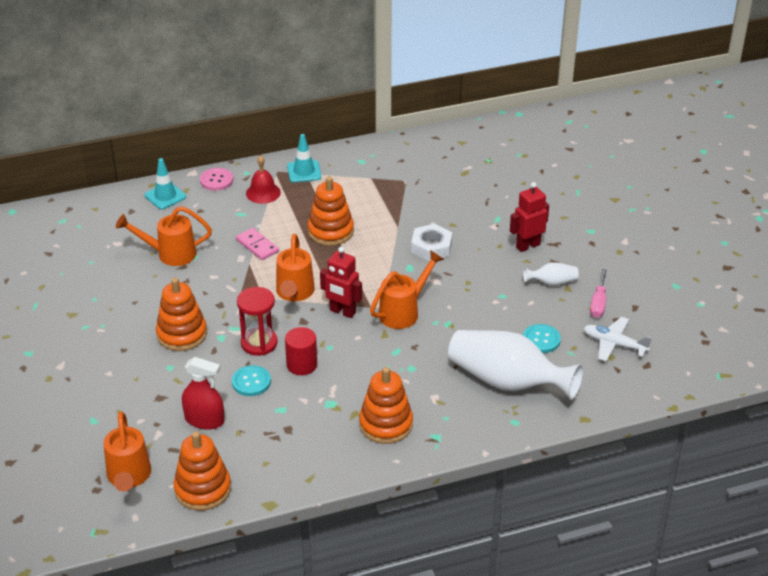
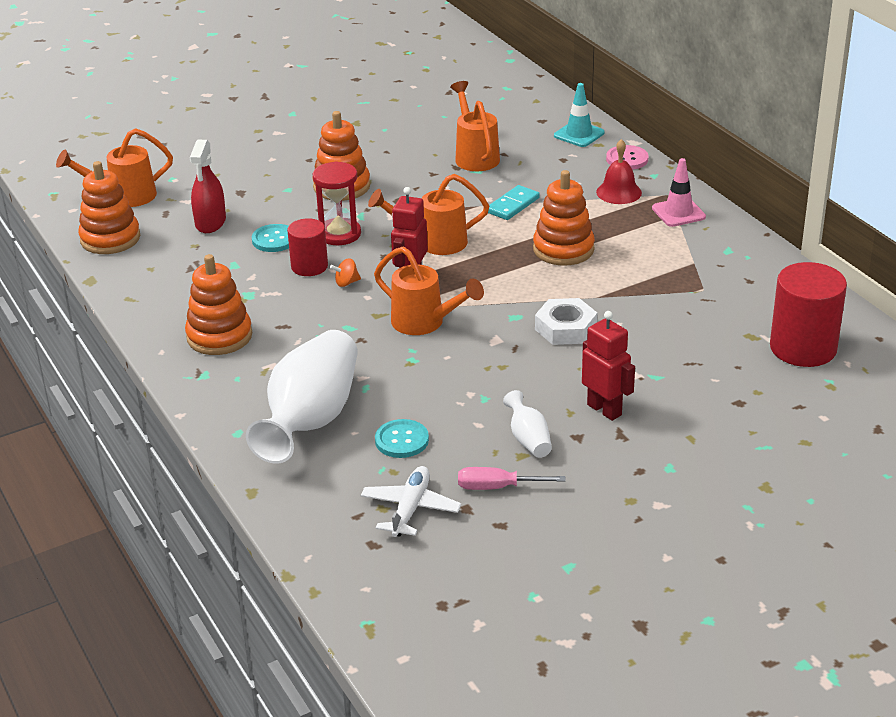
camera: 80 degrees right, 5 degrees down
pink domino [236,228,279,260] -> turquoise domino [488,185,540,220]
turquoise traffic cone [287,134,321,183] -> pink traffic cone [652,158,706,227]
none -> orange spinning top [330,258,361,287]
none -> red cylinder [770,262,847,367]

